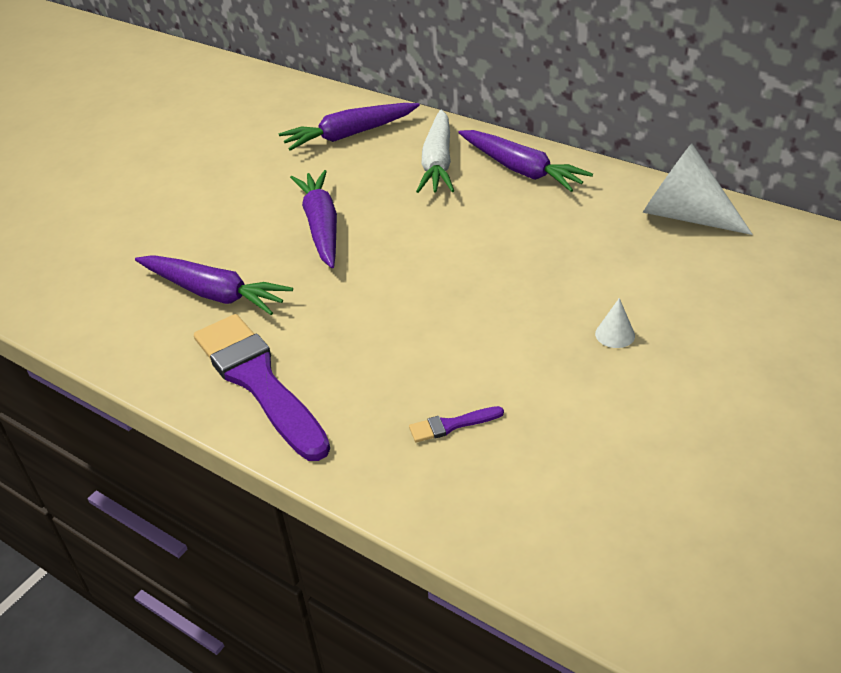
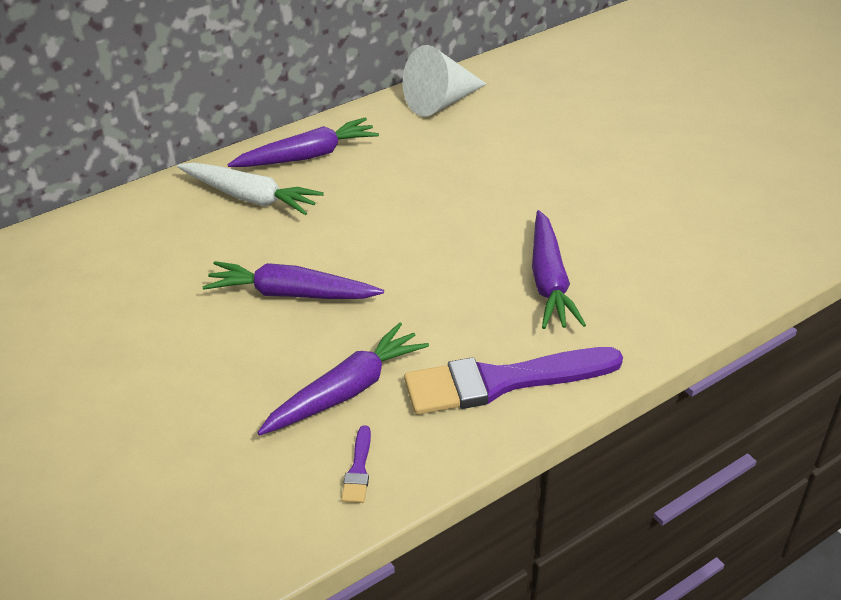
camera: 70 degrees left, 0 degrees up
purple carrot [279,103,420,151] -> purple carrot moved to [532,210,586,329]
purple brush [409,406,504,443] -> purple brush moved to [341,425,371,503]
white cone [595,298,635,348] -> none

